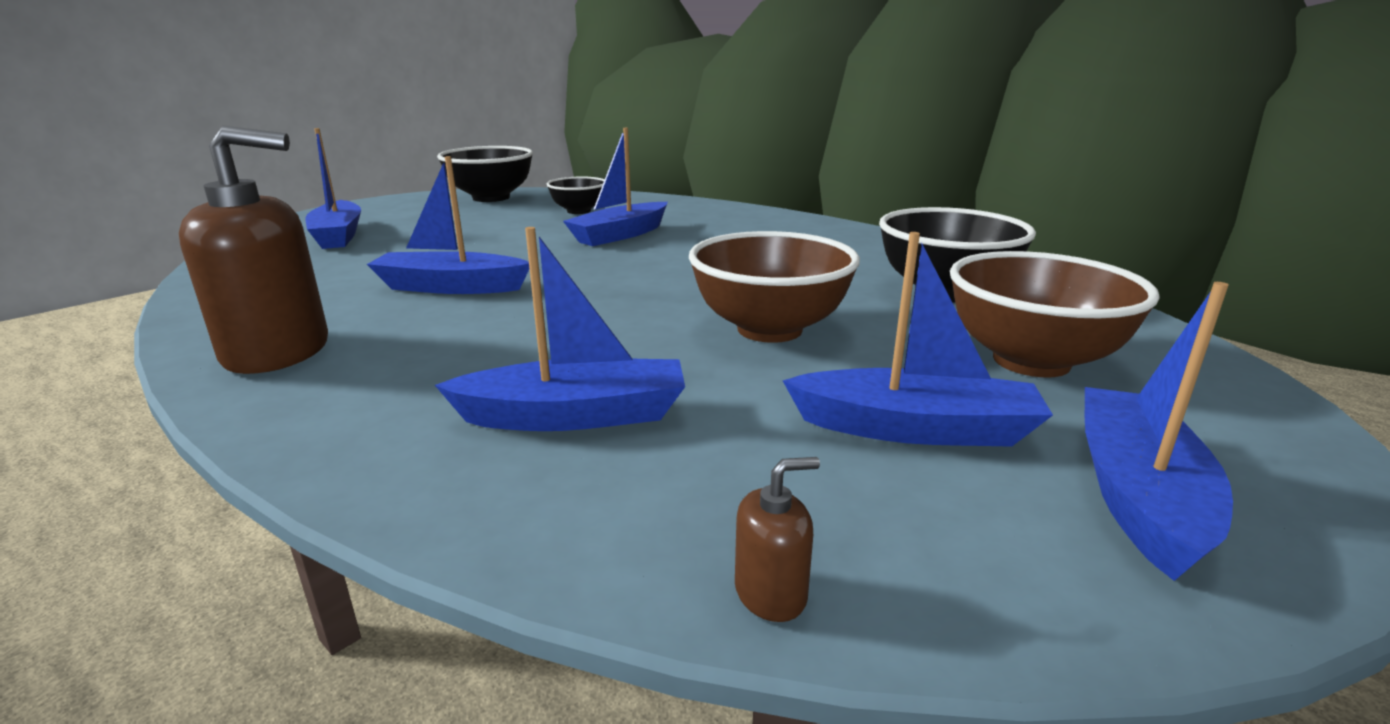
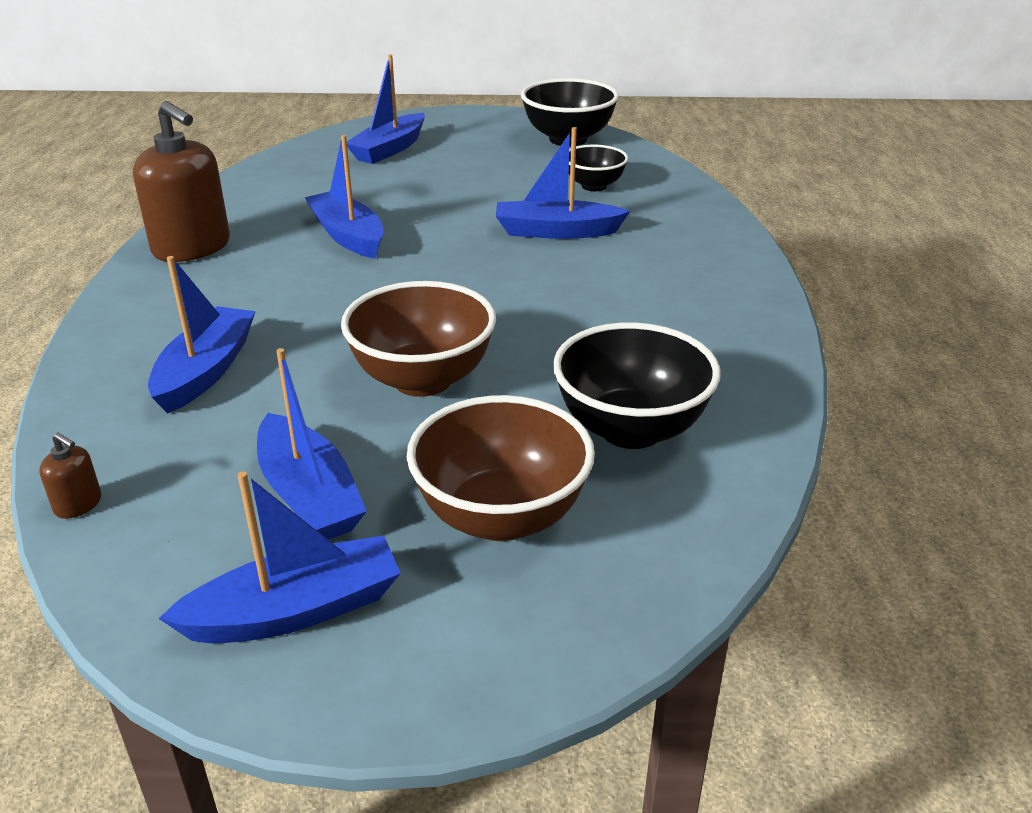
camera: 50 degrees right, 10 degrees up
blue boat [435,227,685,431] -> blue boat turned 120 degrees counterclockwise [148,256,256,413]

